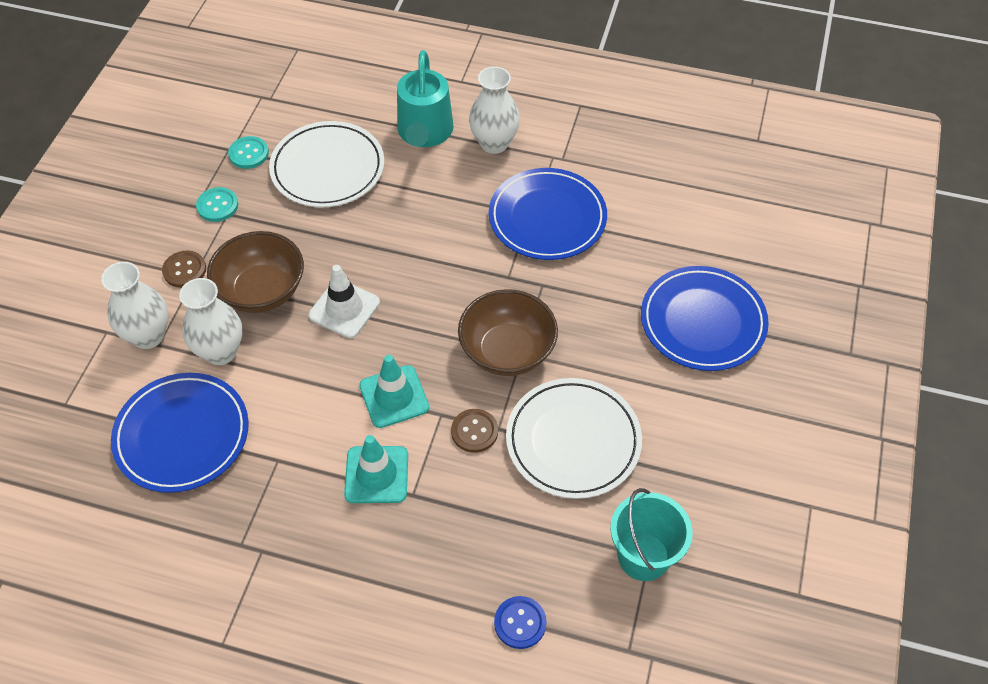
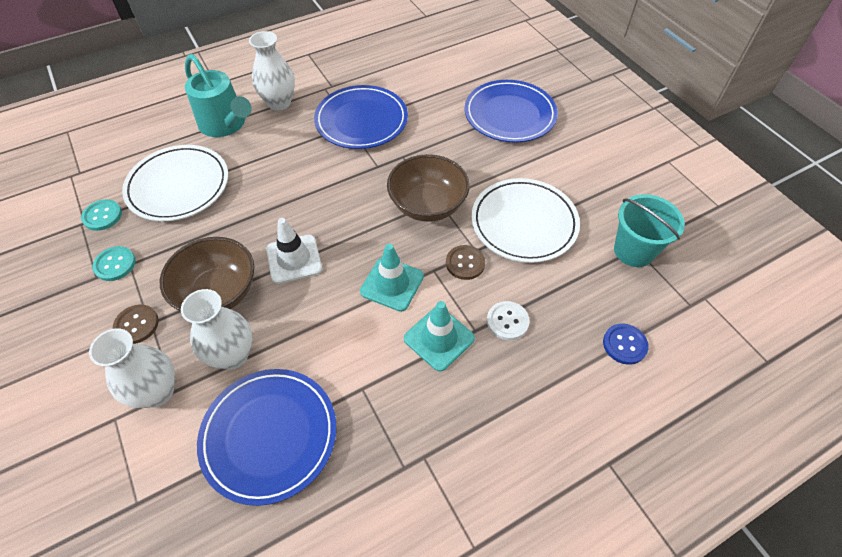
camera: 45 degrees left, 0 degrees up
none -> white button [487,301,530,340]

